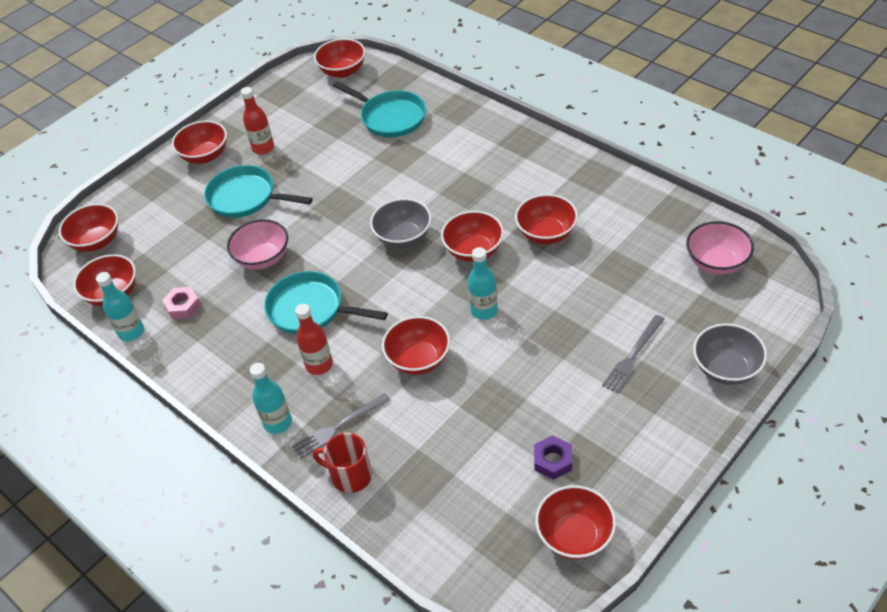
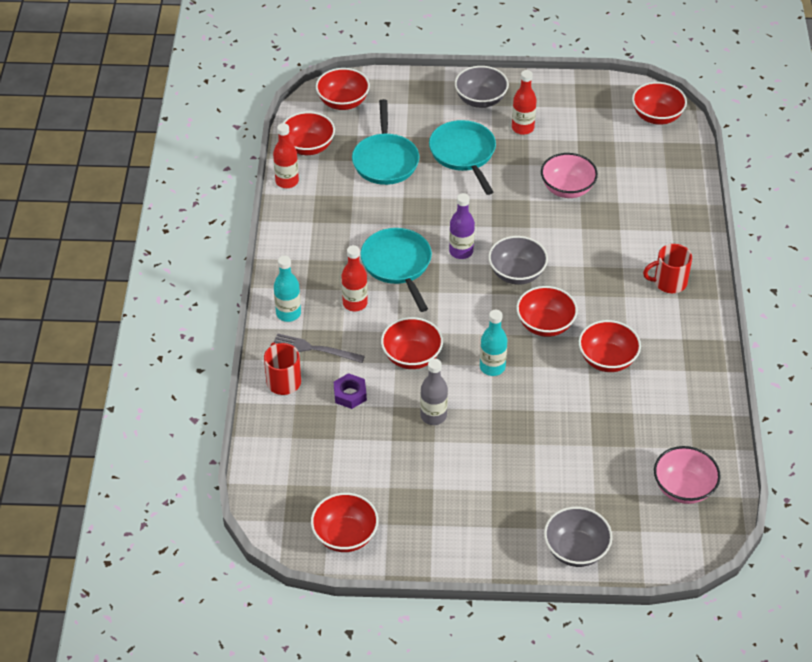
camera: 45 degrees right, 0 degrees up
turquoise bottle [96,272,144,341] -> red bottle [273,123,299,188]
pink nut [162,286,201,319] -> none
red bowl [172,121,227,164] -> grey bowl [455,66,509,108]
pink bowl [227,219,288,270] -> pink bowl moved to [541,153,598,198]
turquoise pan [332,81,426,138] -> turquoise pan moved to [352,99,419,185]
purple nut [534,435,572,480] -> purple nut moved to [334,373,367,409]
grey fork [602,315,664,393] -> none
none -> grey bottle [420,359,448,425]
none -> purple bottle [449,193,475,259]
none -> red mug [643,244,692,293]

